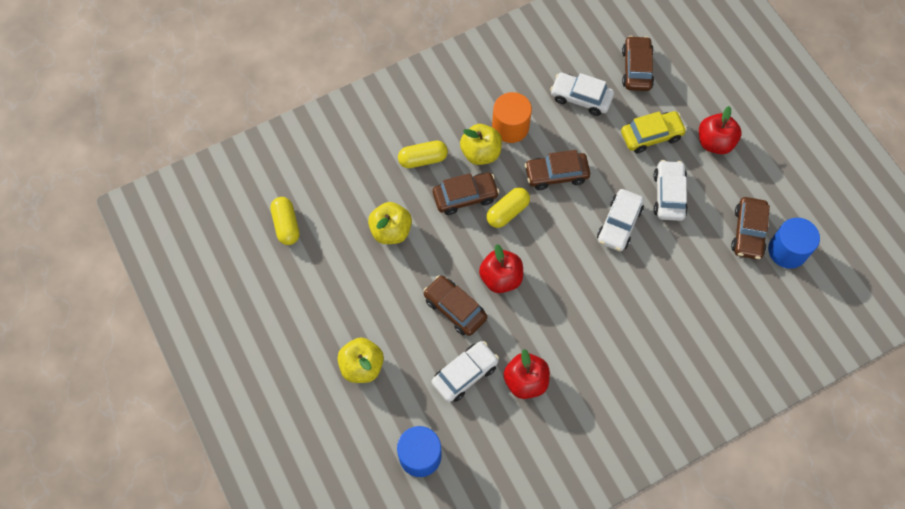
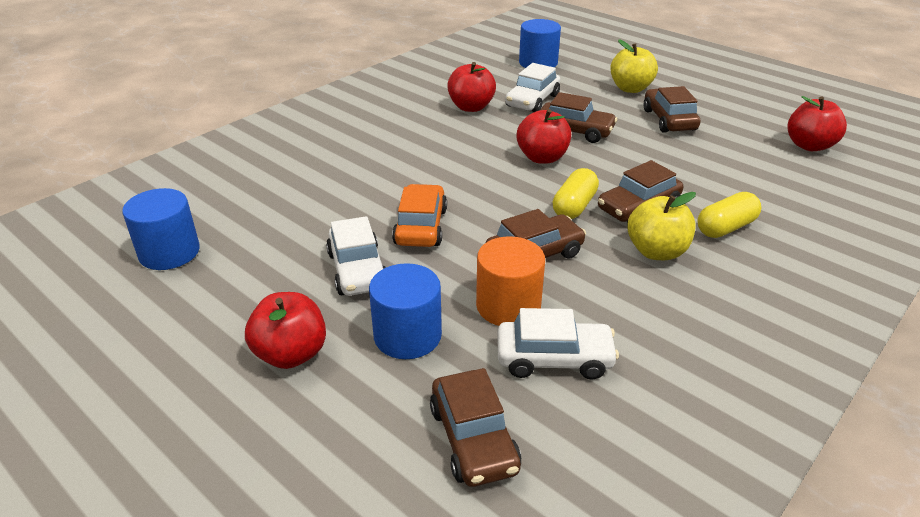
camera: 160 degrees right, 30 degrees down
yellow capsule [270,197,299,245] -> red apple [787,96,847,151]
yellow apple [368,202,412,244] -> none
orange cylinder [492,92,532,143] -> orange cylinder moved to [476,236,545,326]
white car [597,189,644,251] -> orange car [392,184,447,247]
yellow car [621,111,687,153] -> blue cylinder [369,263,442,359]
brown car [731,197,770,259] -> brown car moved to [644,86,701,133]

